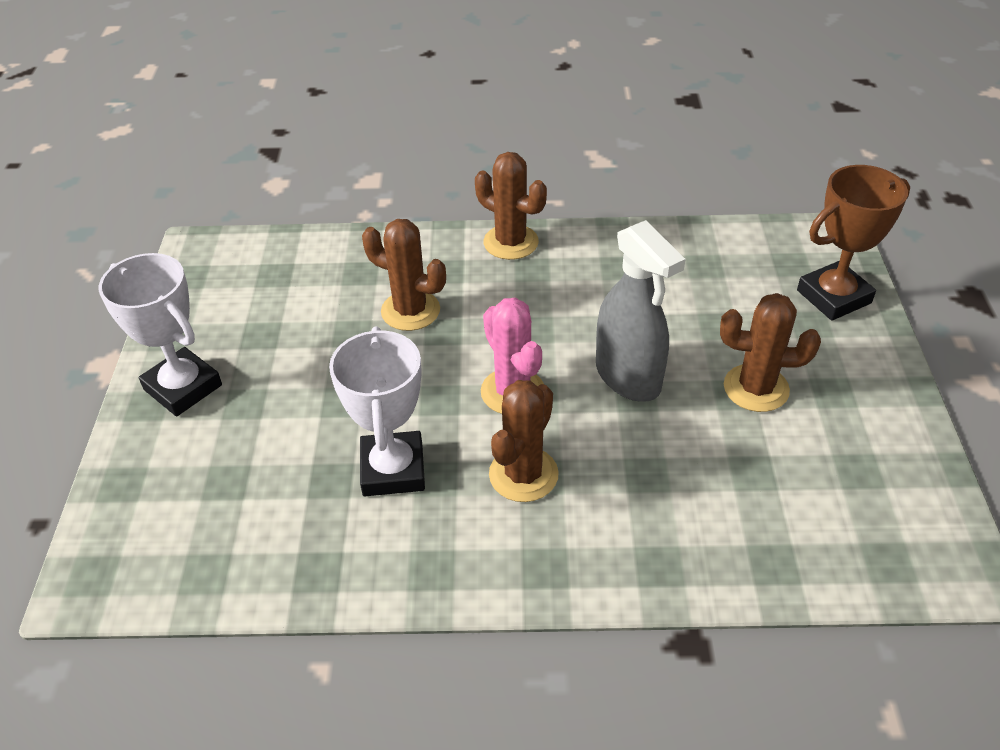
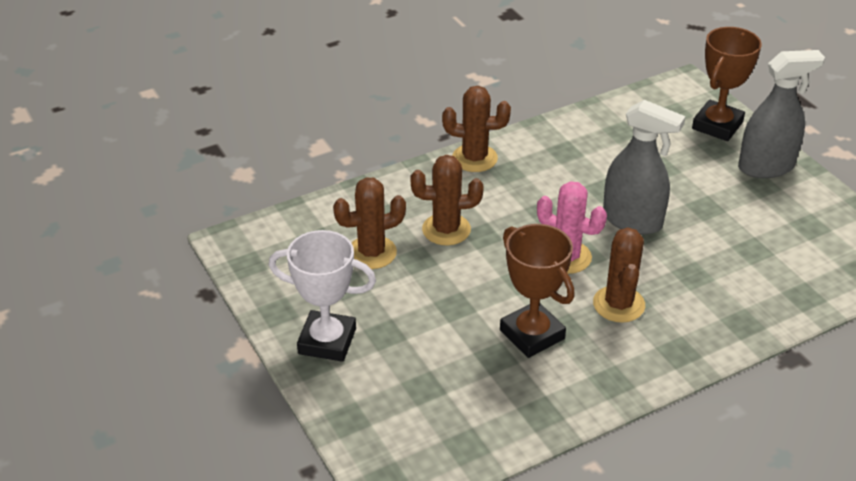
camera: 30 degrees left, 5 degrees down
white trophy [329,327,425,496] -> brown trophy [500,224,575,358]
brown cactus [720,293,821,412] -> brown cactus moved to [333,177,406,269]
none -> grey spray bottle [738,50,825,178]

